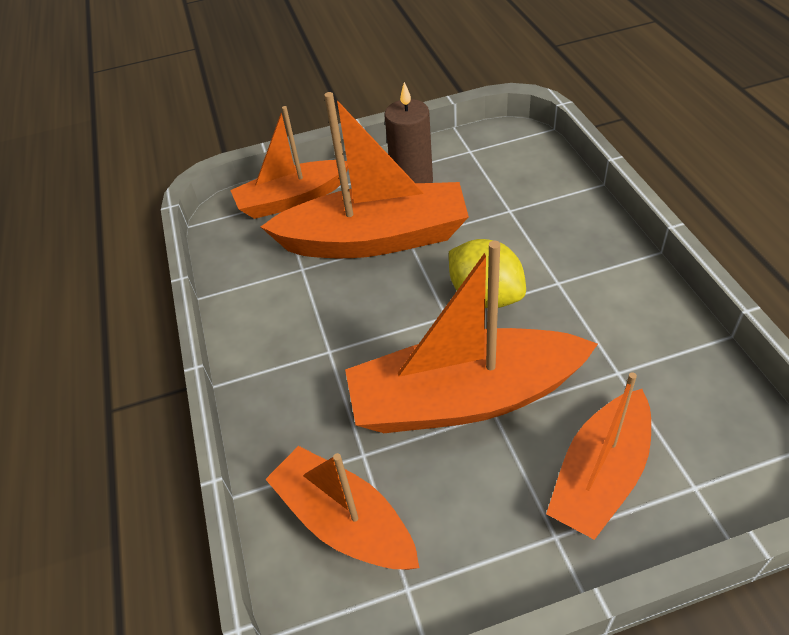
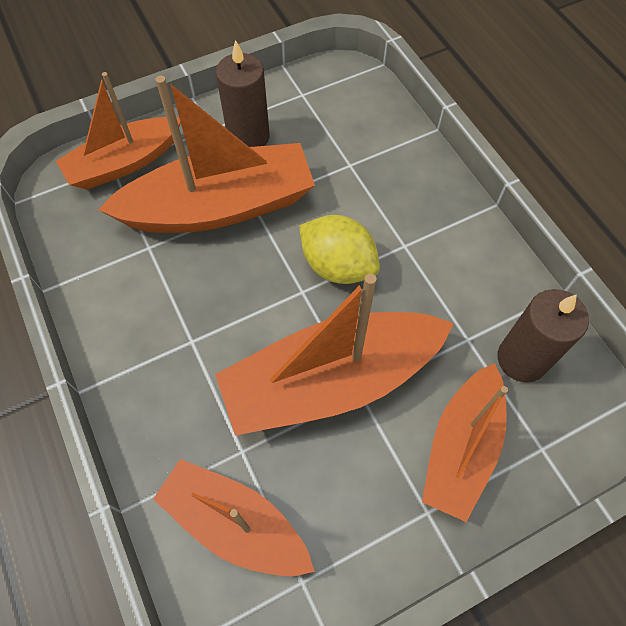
camera: 15 degrees left, 15 degrees up
none -> brown candle [497,289,589,382]

